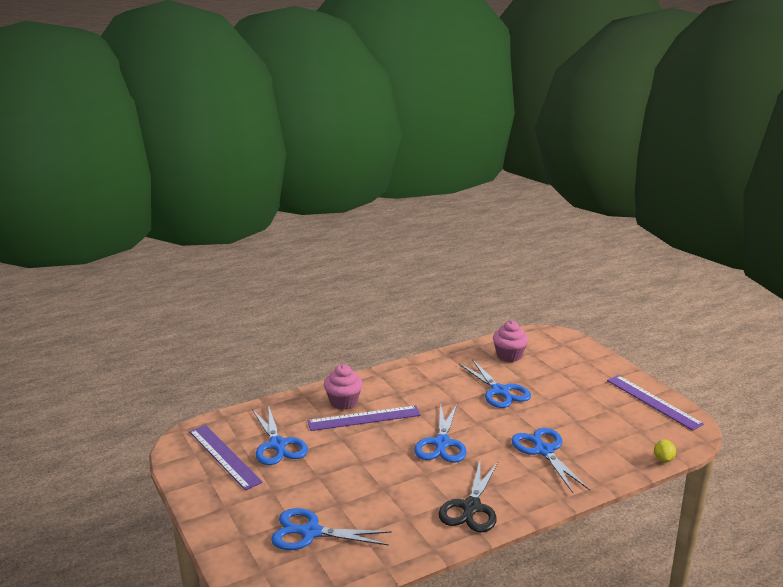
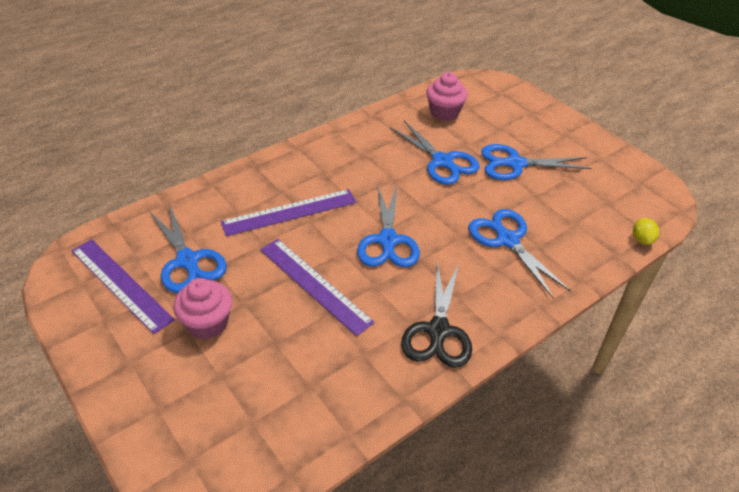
camera: 10 degrees left, 20 degrees up
blue scissors [271,508,392,550] -> blue scissors moved to [481,144,591,180]
pink cupcake [324,364,363,410] -> pink cupcake moved to [173,278,232,339]
purple ruler [607,375,704,431] -> purple ruler moved to [260,239,375,336]

